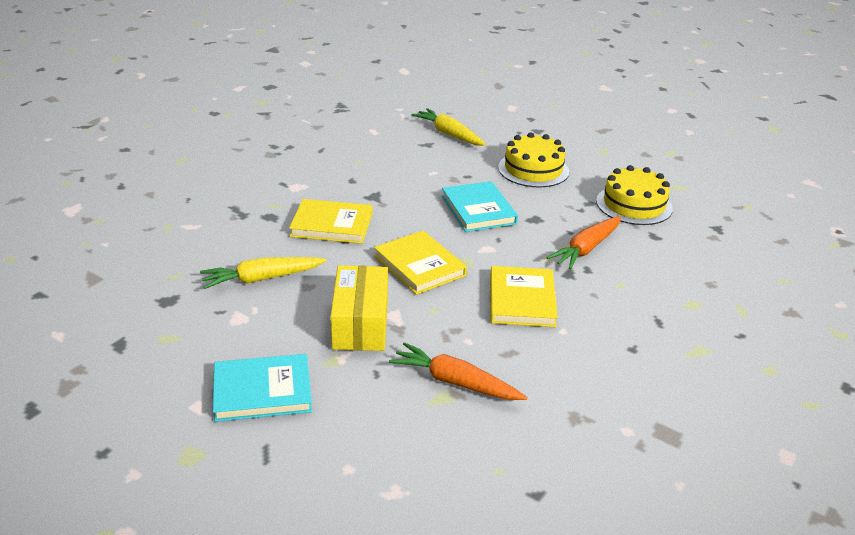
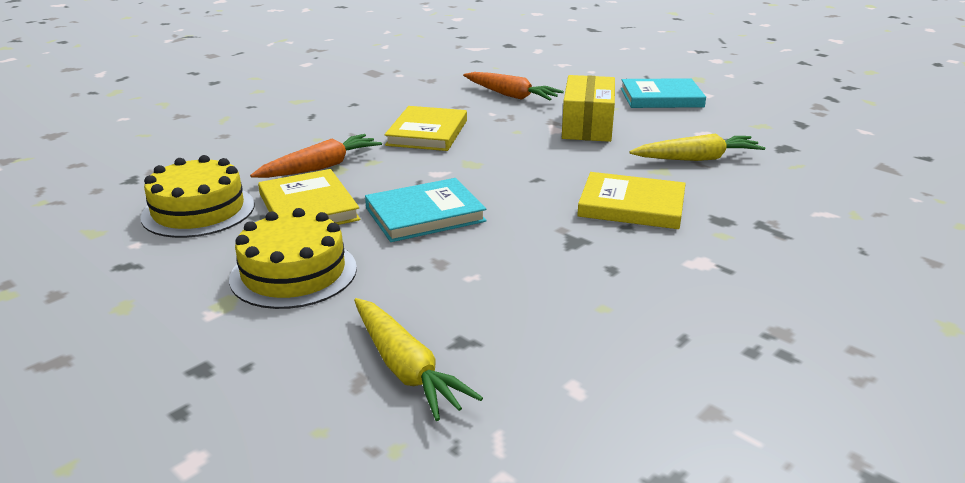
camera: 170 degrees left, 5 degrees down
yellow book [374,231,467,295] -> yellow book moved to [258,169,360,225]
turquoise book [442,181,518,232] -> turquoise book turned 75 degrees clockwise [365,178,487,242]

